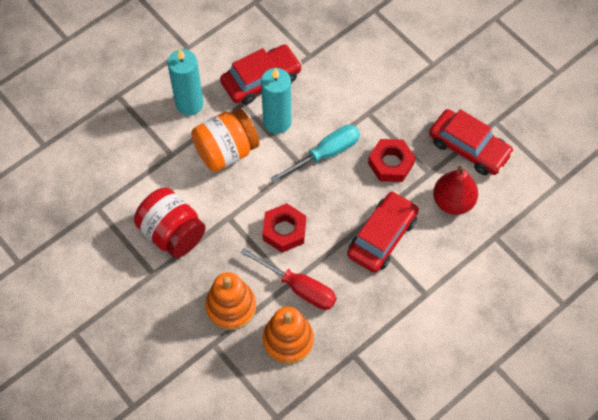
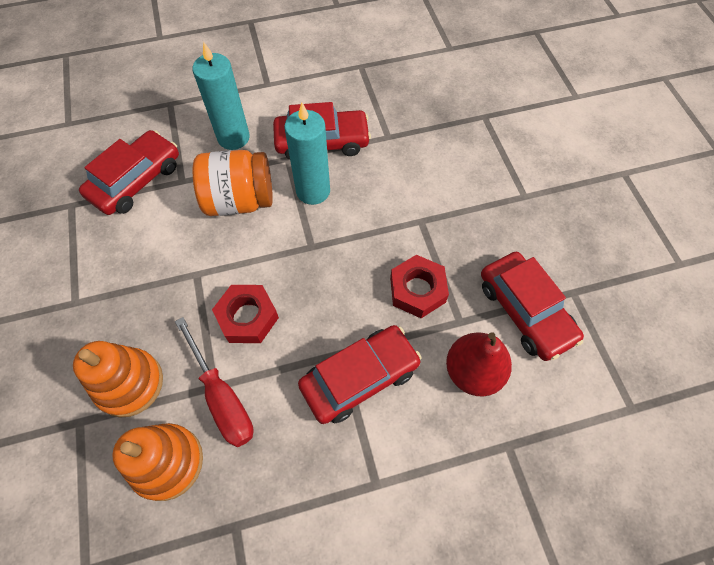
camera: 25 degrees right, 0 degrees up
red jar [134,188,206,258] -> none
turquoise screwdriver [270,125,360,183] -> none
none -> red car [79,130,179,215]

